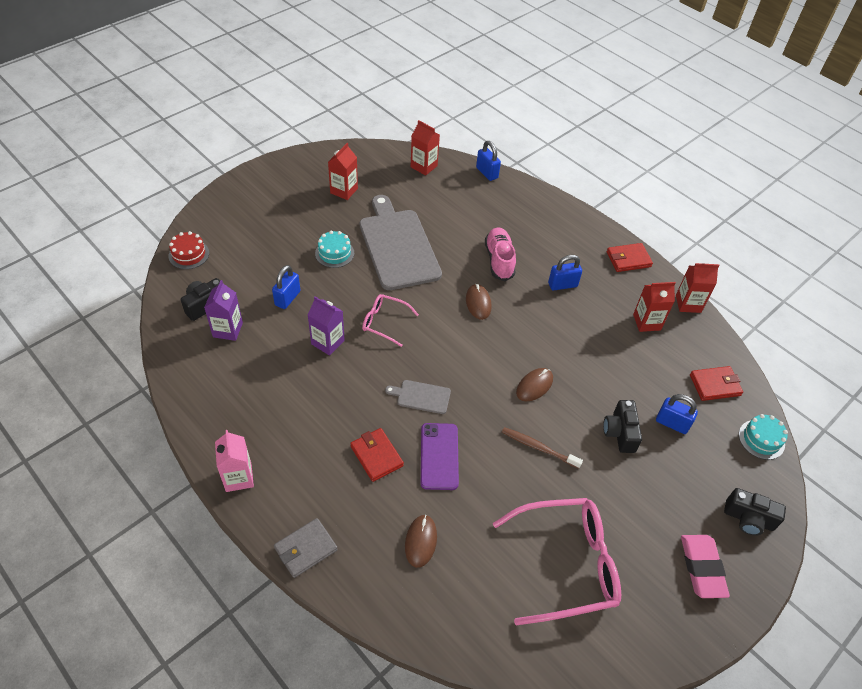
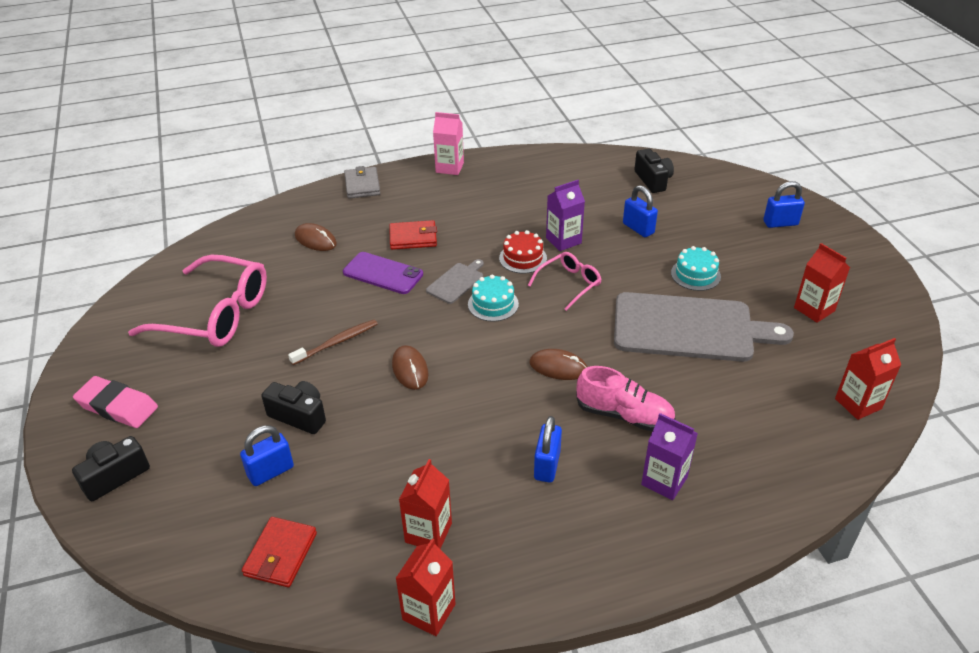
camera: 120 degrees right, 10 degrees down
red cake [169,231,209,269] -> red cake moved to [499,230,547,274]
purple carton [204,280,243,341] -> purple carton moved to [641,413,698,500]
blue padlock [476,141,501,181] -> blue padlock moved to [763,181,805,228]
pink glasses [493,498,621,625] -> pink glasses turned 90 degrees counterclockwise [128,254,267,347]
red wallet [607,243,653,272] -> none
turquoise cake [739,414,788,460] -> turquoise cake moved to [468,274,519,322]

